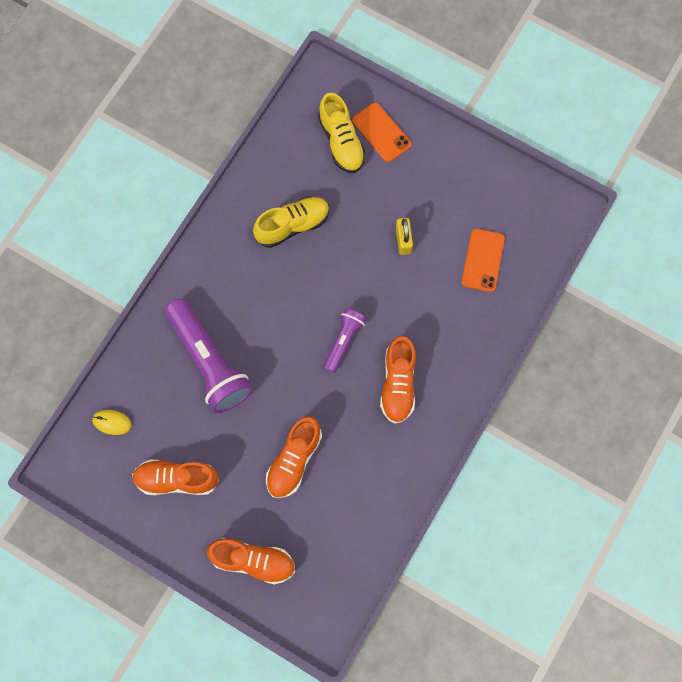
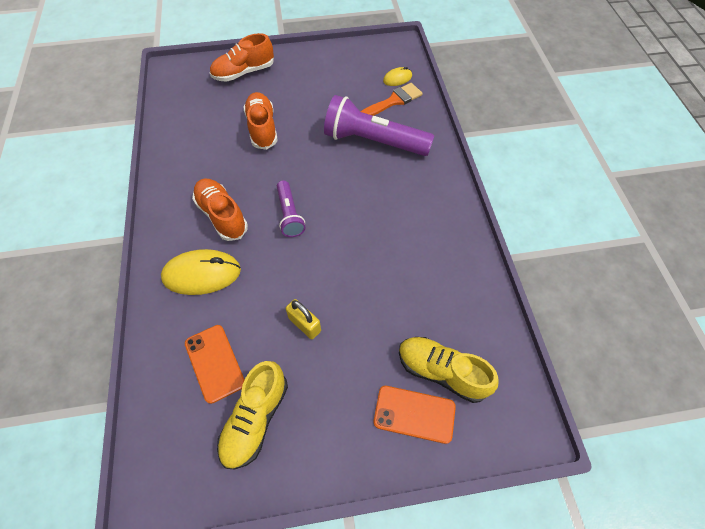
camera: 140 degrees right, 15 degrees down
orange shoe [132,459,219,495] -> none
yellow shoe [253,196,329,248] -> yellow shoe moved to [217,361,288,469]
none -> yellow mouse [161,249,241,295]
none -> orange brush [360,83,423,116]

